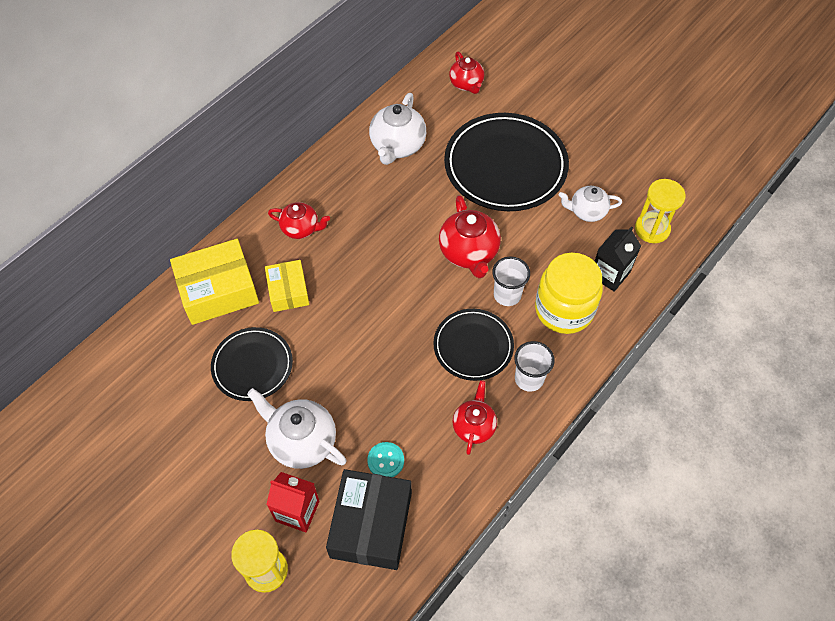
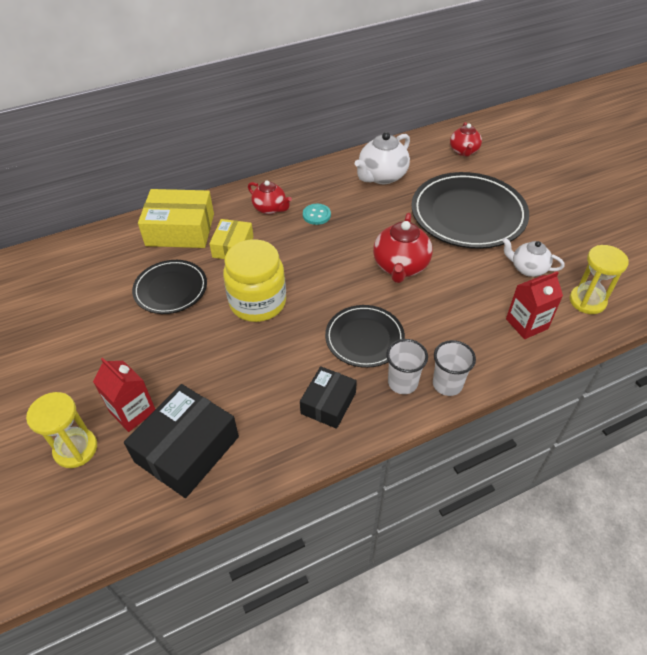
camera: 25 degrees right, 10 degrees down
white teapot [247,388,347,469] -> none
turquoise button [367,442,404,477] -> turquoise button moved to [303,204,331,225]
red teapot [453,380,497,455] -> black box [300,366,357,429]
white cup [492,257,530,306] -> white cup moved to [433,340,476,396]
yellow jar [535,253,603,334] -> yellow jar moved to [223,239,286,322]
black carton [594,226,641,292] -> red carton [506,271,563,339]

